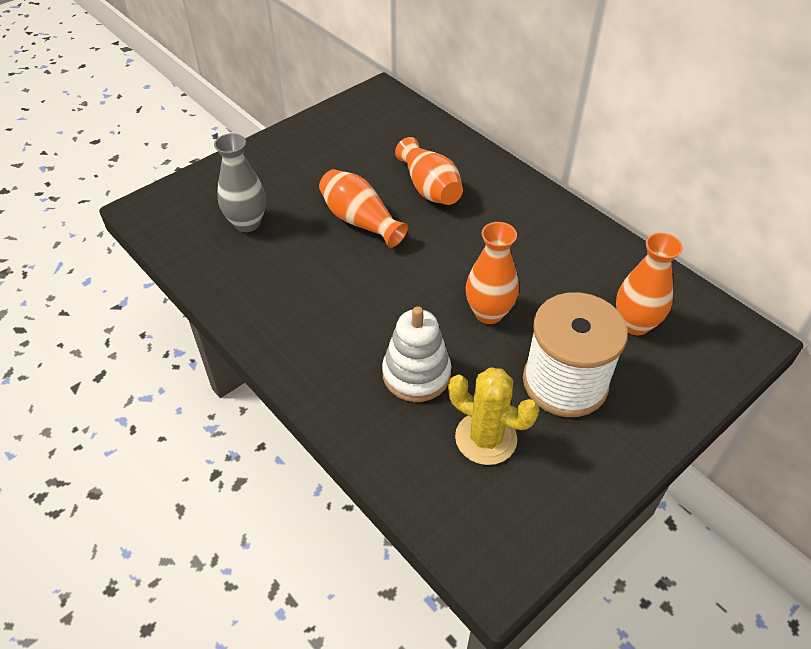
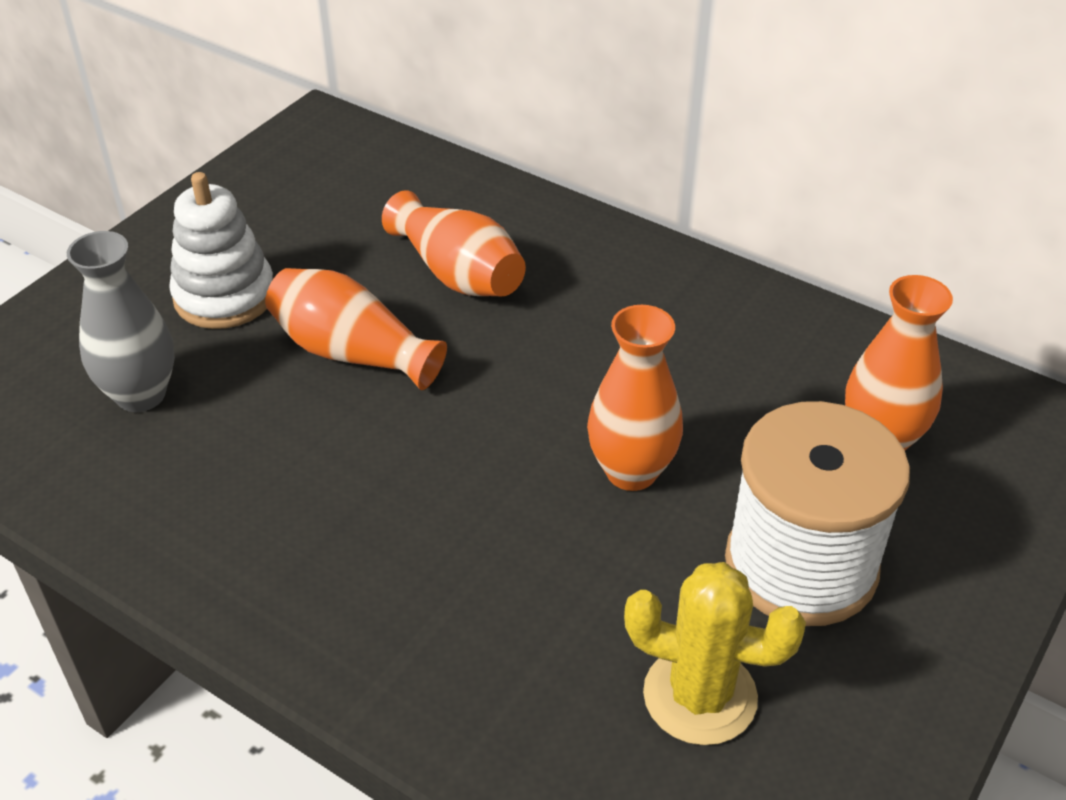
camera: 15 degrees left, 5 degrees down
white stacking toy [382,306,451,402] -> white stacking toy moved to [169,172,273,329]

